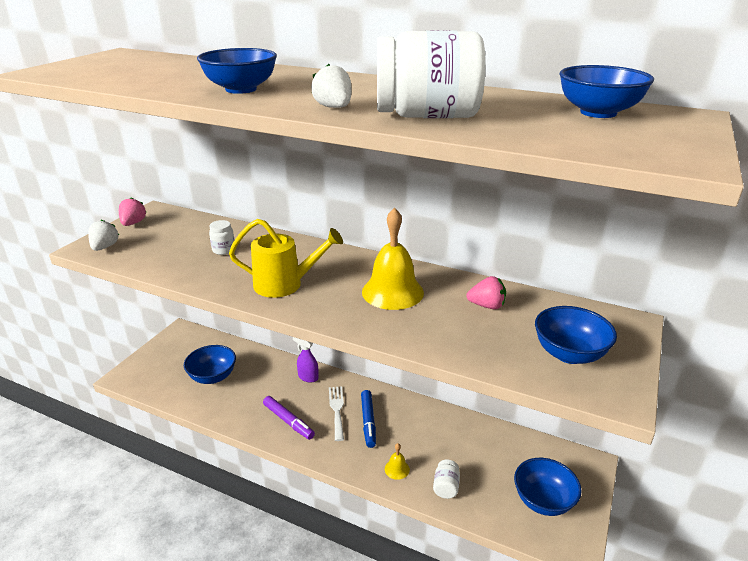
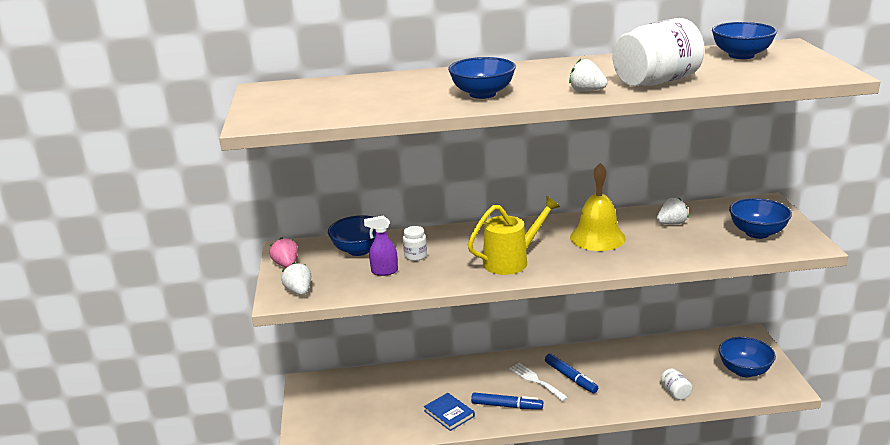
camera: 30 degrees left, 5 degrees down
blue bowl [184,345,236,384] -> blue bowl moved to [328,215,376,256]
purple marker [263,396,315,440] -> blue marker [471,392,543,410]
purple spray bottle [293,337,319,382] -> purple spray bottle moved to [364,216,398,276]
yellow bell [385,443,410,480] -> none
pink strawberry [466,276,506,309] -> white strawberry [657,198,689,224]
none -> blue book [424,393,475,431]

